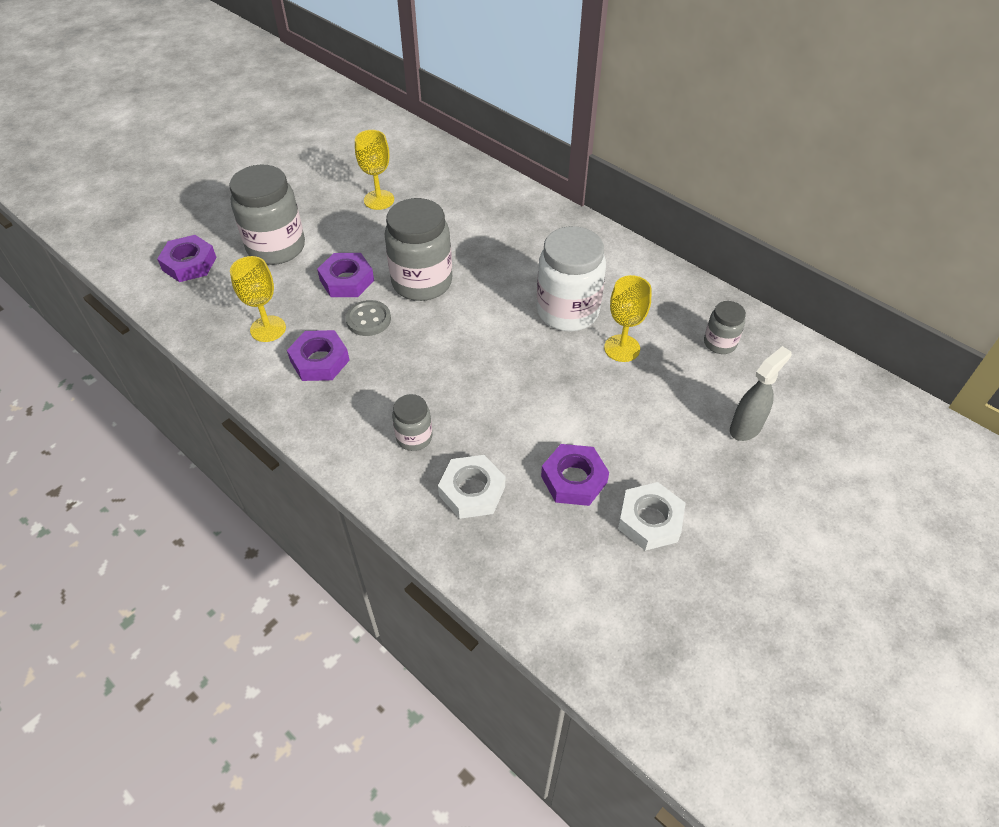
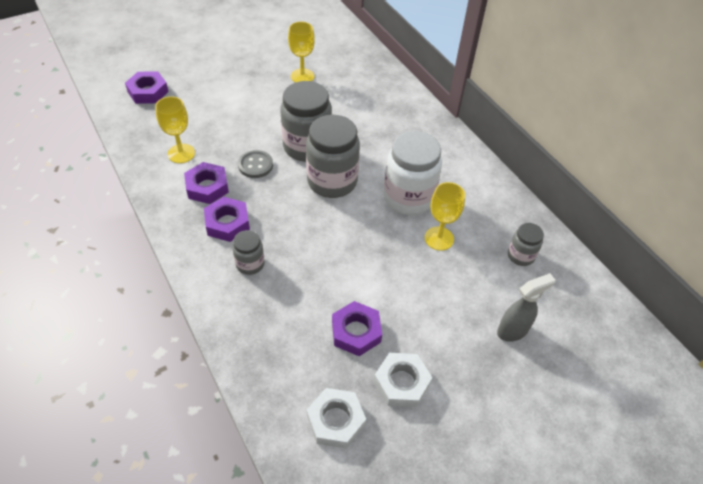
camera: 15 degrees right, 0 degrees up
grey jar [230,165,305,265] -> grey jar moved to [306,115,360,198]
purple nut [317,253,374,297] -> purple nut moved to [204,197,250,242]
white nut [438,455,505,519] -> white nut moved to [307,388,366,449]

